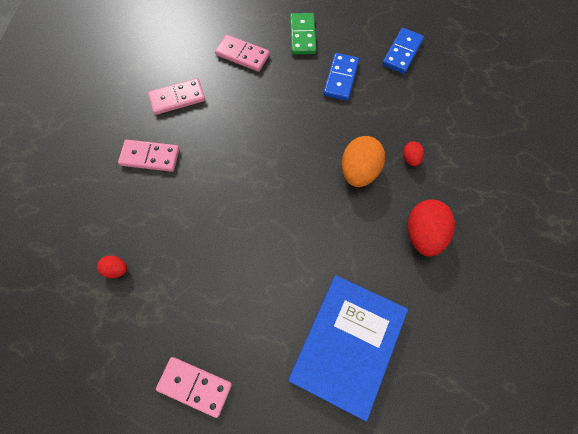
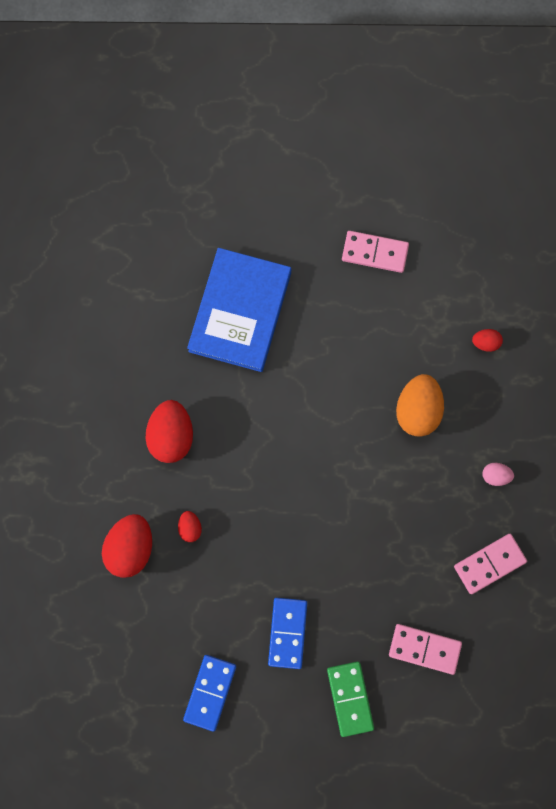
camera: 170 degrees right, 10 degrees up
pink domino [118,140,179,172] -> pink egg [482,463,514,486]
orange egg [342,136,385,187] -> orange egg moved to [396,374,444,437]
none -> red egg [102,514,152,578]

